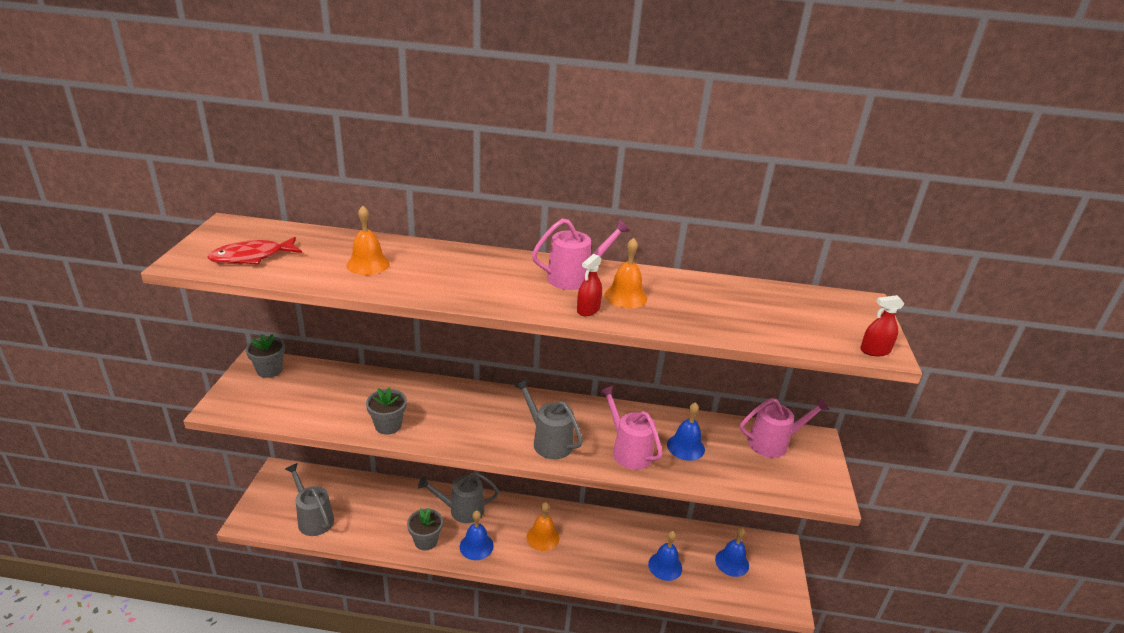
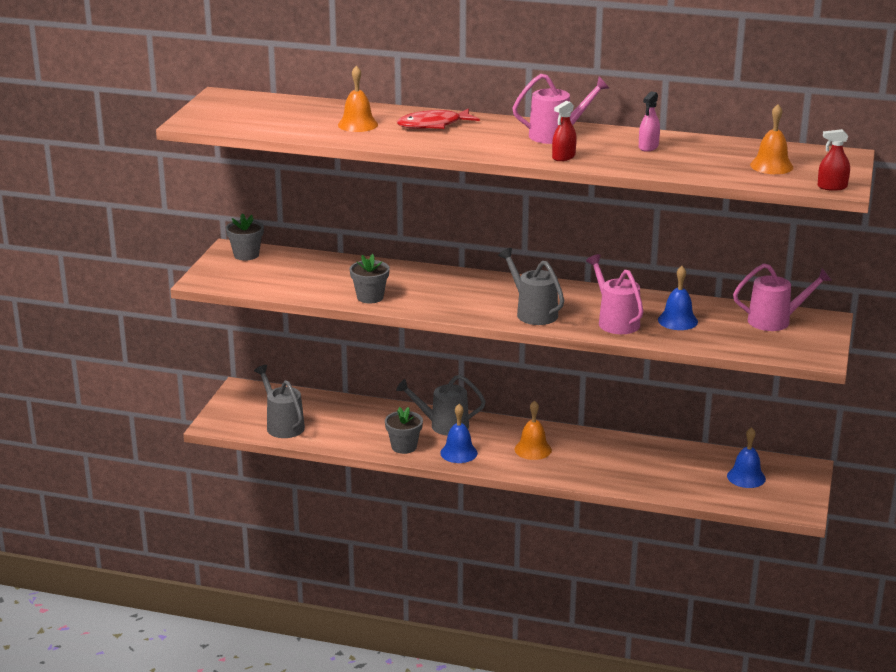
camera: 10 degrees right, 5 degrees down
red fish [207,237,302,265] -> red fish moved to [397,108,480,129]
orange bell [604,238,647,308] -> orange bell moved to [750,104,793,174]
blue bell [648,531,682,581] -> none
none -> pink spray bottle [639,91,660,152]

